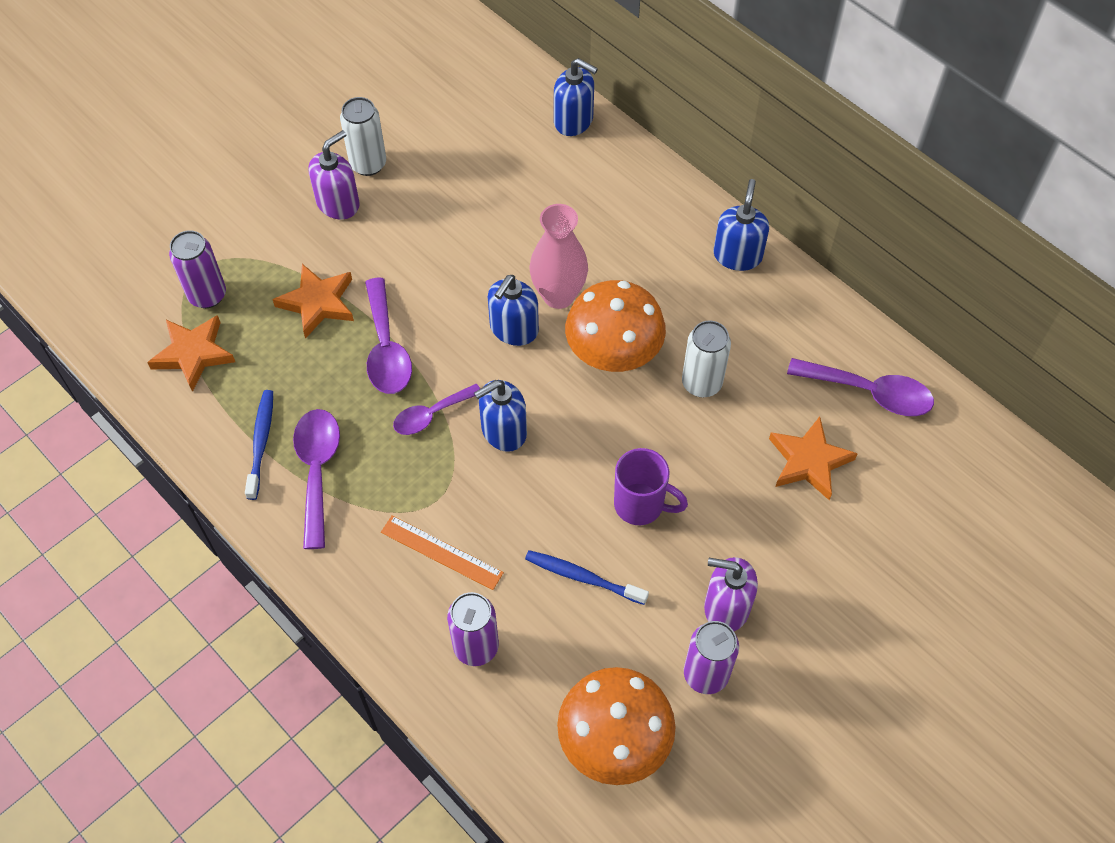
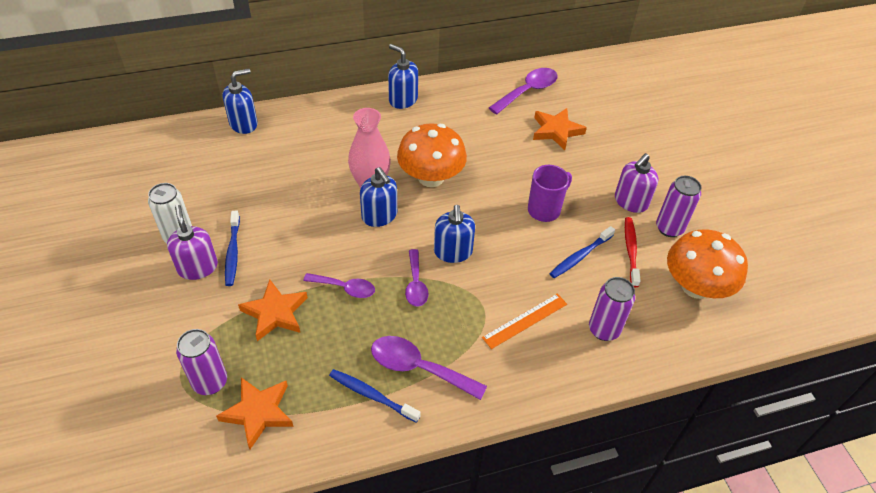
camera: 65 degrees left, 10 degrees down
purple spoon [365,278,412,394] -> purple spoon [303,273,375,298], size x0.66
white can [682,321,731,397] -> none
none -> blue toothbrush [225,211,240,286]
none -> red toothbrush [625,217,641,287]

